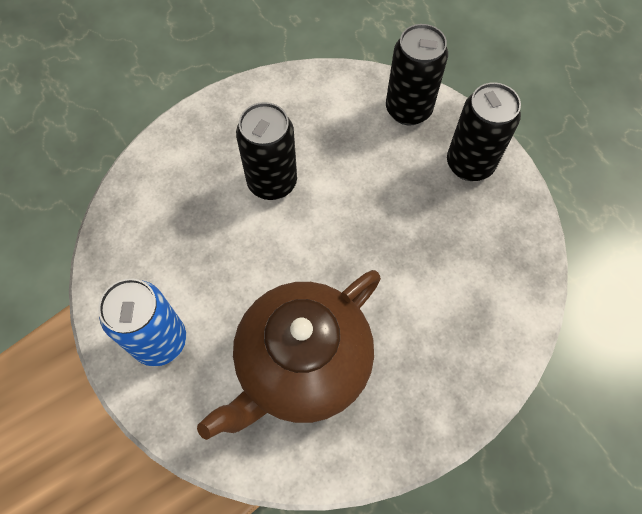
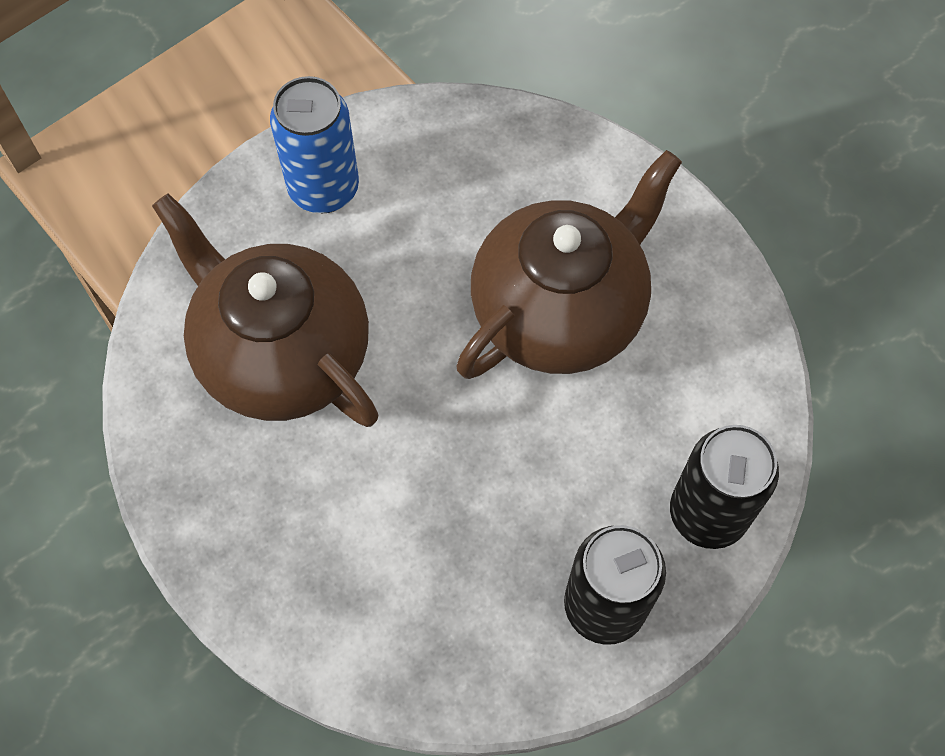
camera: 90 degrees right, 0 degrees up
black can [236,102,297,200] -> brown teapot [456,150,682,379]

